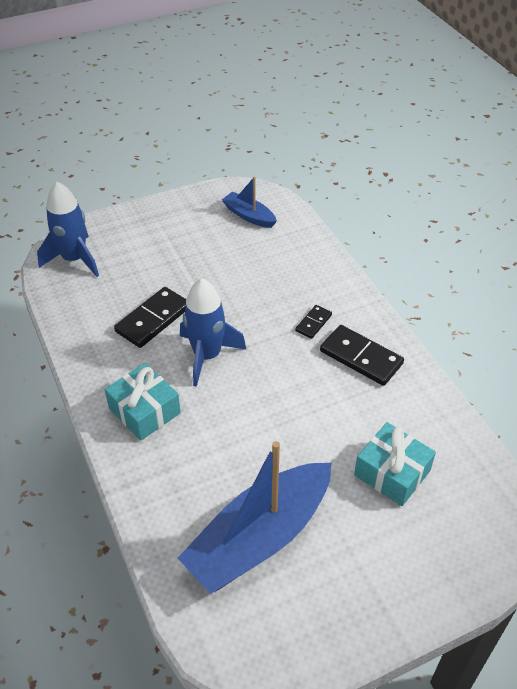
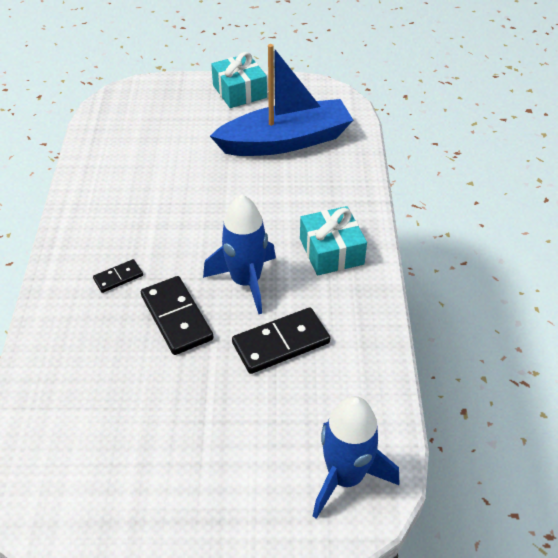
camera: 155 degrees left, 0 degrees up
blue boat [222,177,277,228] -> none
black domino [320,325,404,386] -> black domino moved to [141,276,214,355]
turquoise gift [354,422,436,506] -> turquoise gift moved to [211,52,267,108]

